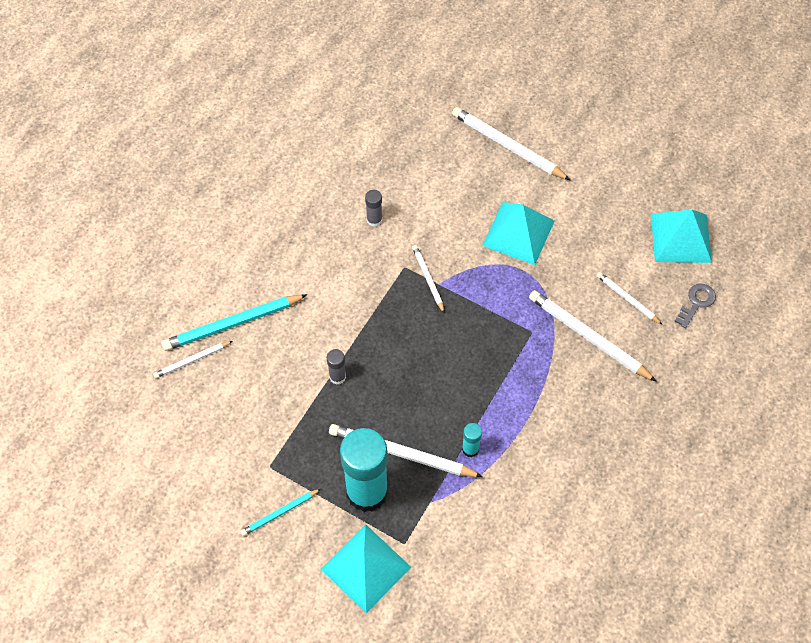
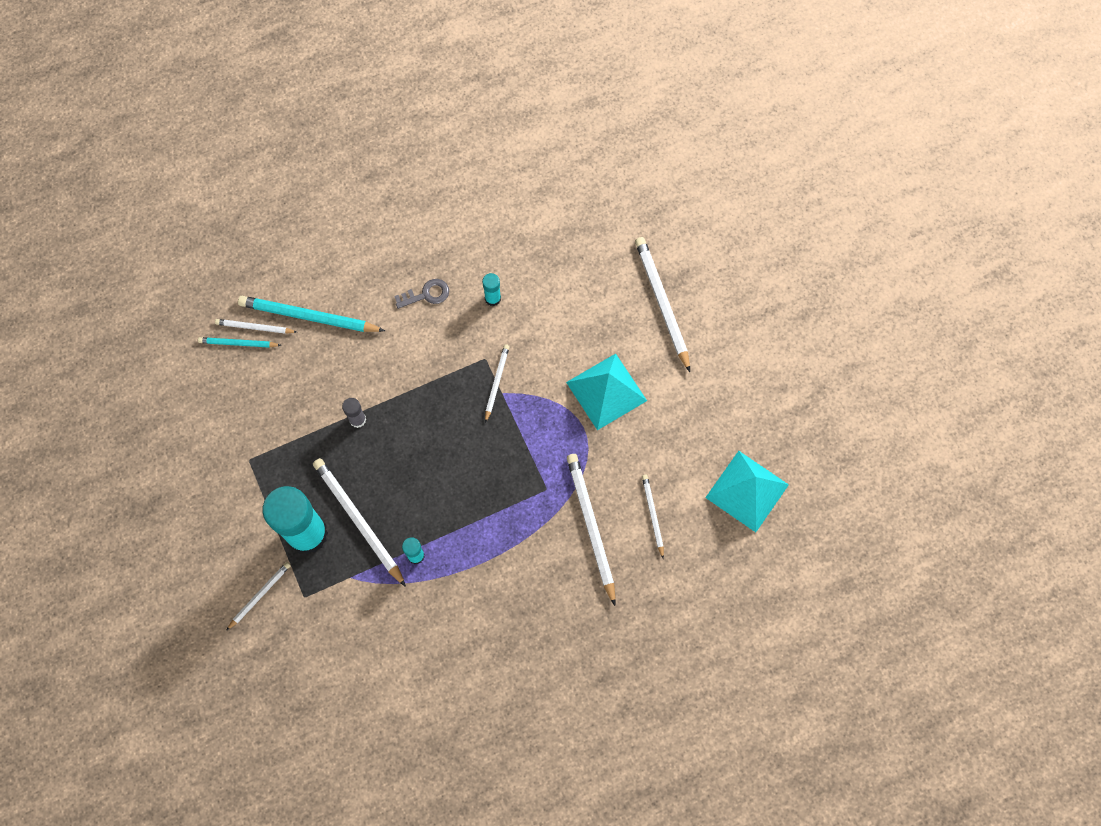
camera: 35 degrees right, 10 degrees up
turquoise pencil [240,489,321,536] -> turquoise pencil moved to [198,337,281,348]
turquoise pyramid [321,524,411,613] -> white pencil [226,562,291,631]
grey glue stick [365,190,382,227] -> turquoise glue stick [482,273,501,306]
grey key [675,284,716,328] -> grey key moved to [394,279,449,309]

